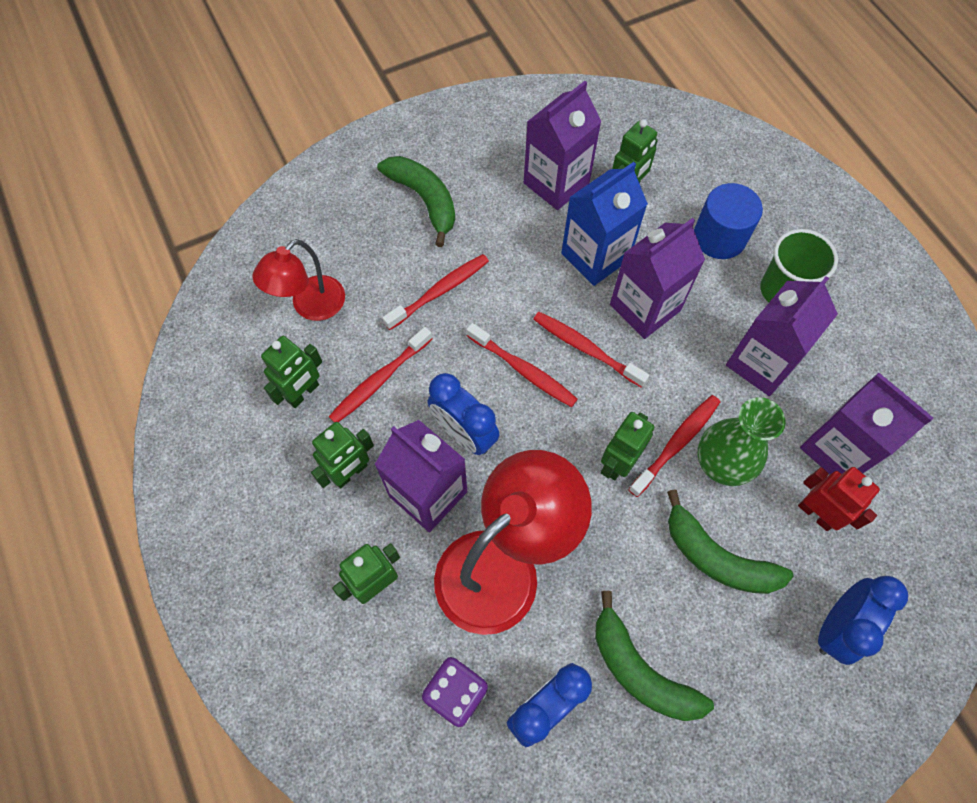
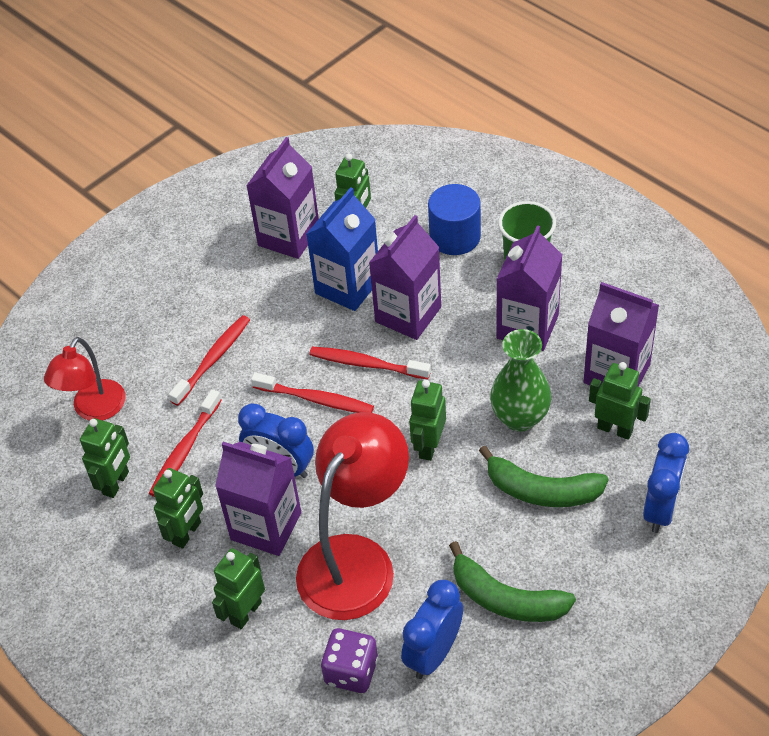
camera: 15 degrees left, 15 degrees down
green banana [377,156,455,247] -> none
red toothbrush [628,395,720,497] -> none
red robot [798,467,880,531] -> green robot [589,362,651,440]

